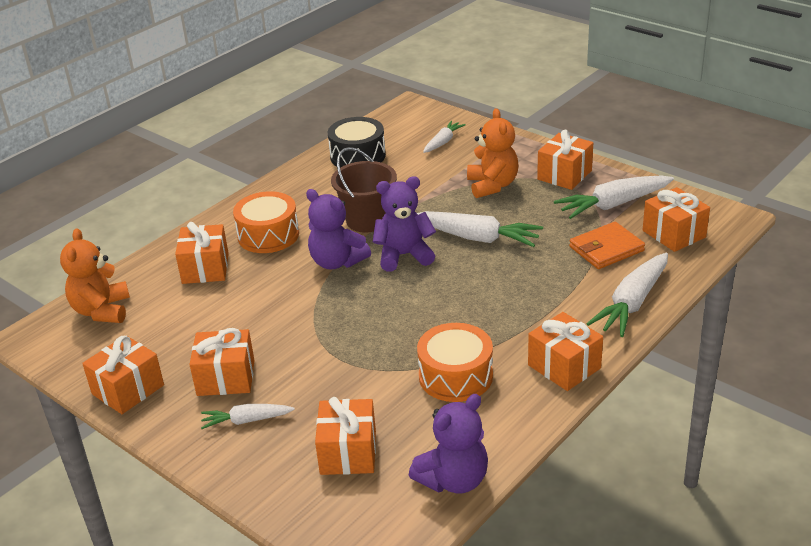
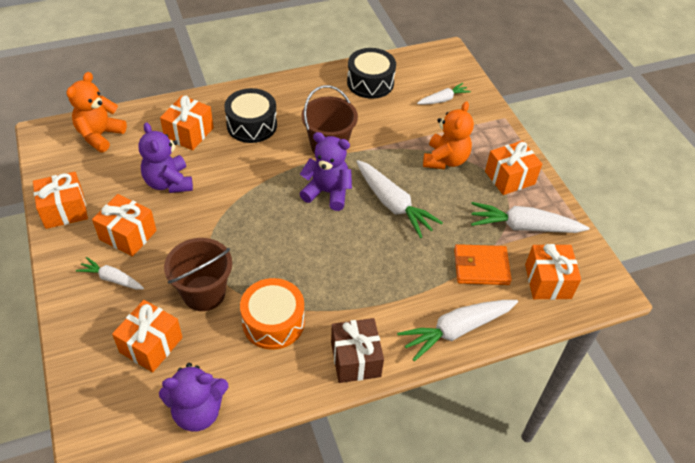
camera: 25 degrees right, 15 degrees up
orange drum [233,191,299,253] -> black drum [224,88,277,143]
purple teddy bear [306,189,371,270] -> purple teddy bear moved to [138,122,193,193]
orange gift [528,312,603,391] -> brown gift [331,318,384,383]
none -> brown bucket [164,238,232,311]

